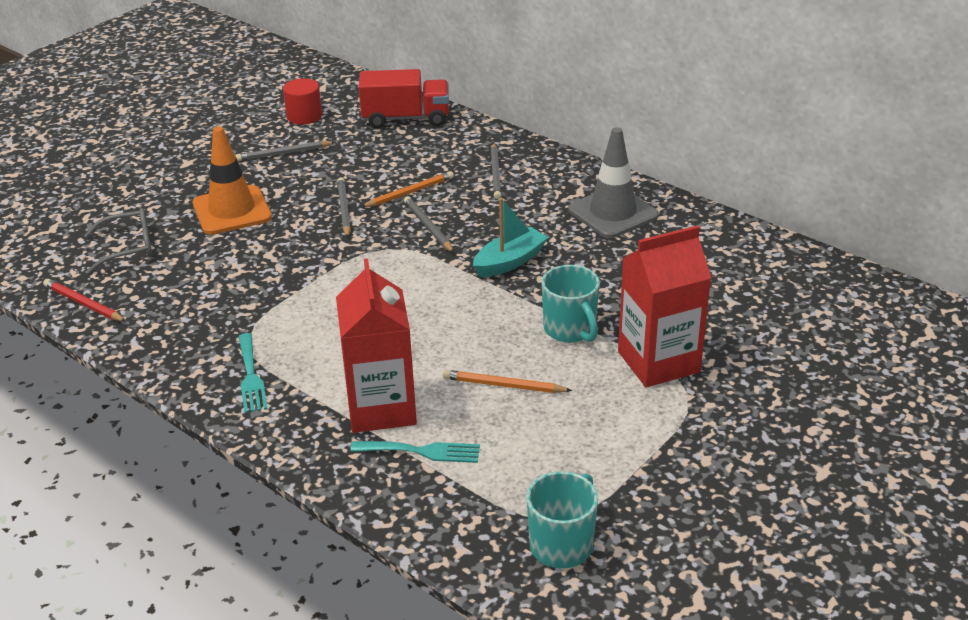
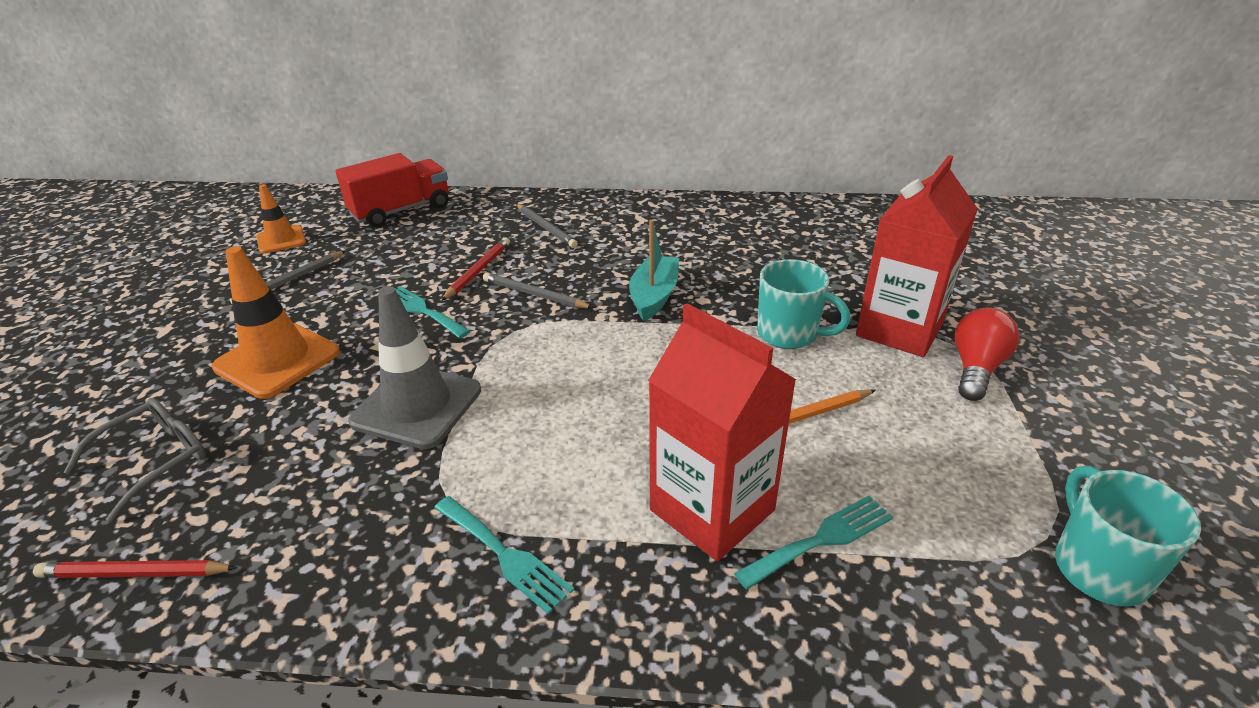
camera: 35 degrees left, 0 degrees up
red cylinder [283,78,322,125] -> orange traffic cone [257,184,306,254]
grey pencil [337,177,351,238] -> turquoise fork [395,286,470,338]
orange pencil [361,171,454,207] -> red pencil [441,238,510,301]
grey traffic cone [568,127,659,238] -> grey traffic cone moved to [348,286,481,449]
none -> red light bulb [954,308,1020,401]

